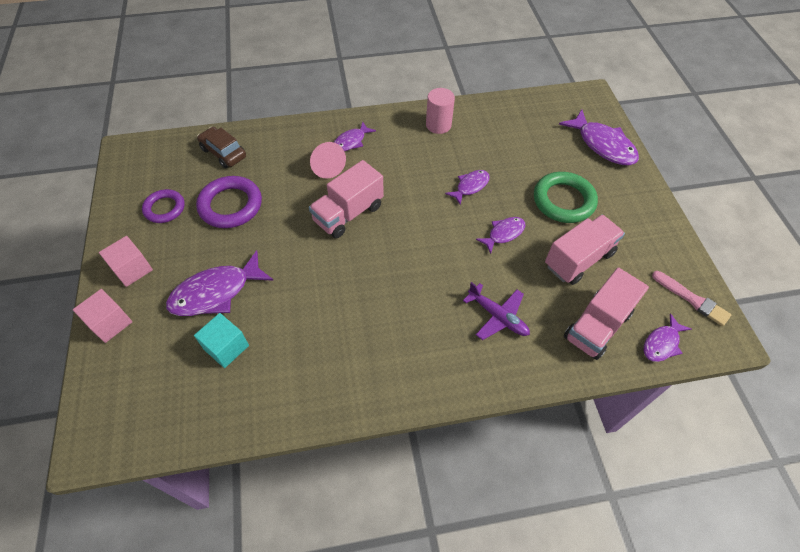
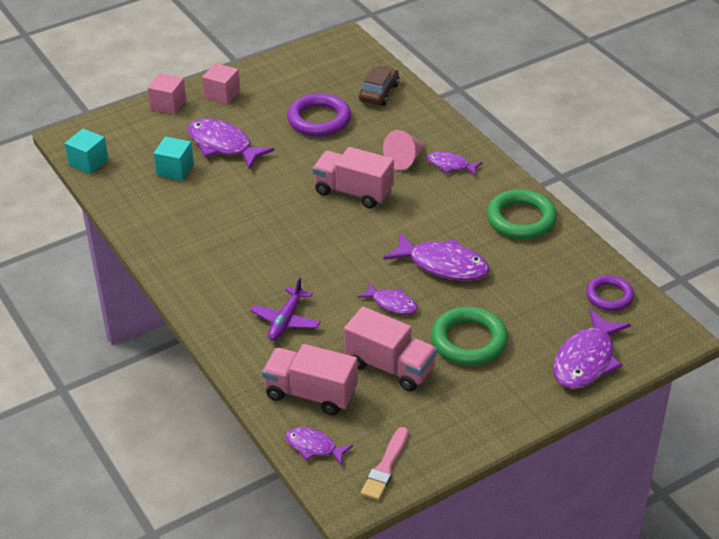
camera: 70 degrees right, 15 degrees down
purple ring [142,189,185,223] -> purple ring moved to [586,275,634,311]
pink cylinder [426,88,455,134] -> green ring [487,189,557,240]
purple fish [445,170,490,205] -> purple fish [383,232,490,281], size x1.75
none -> turquoise cube [65,129,108,174]

